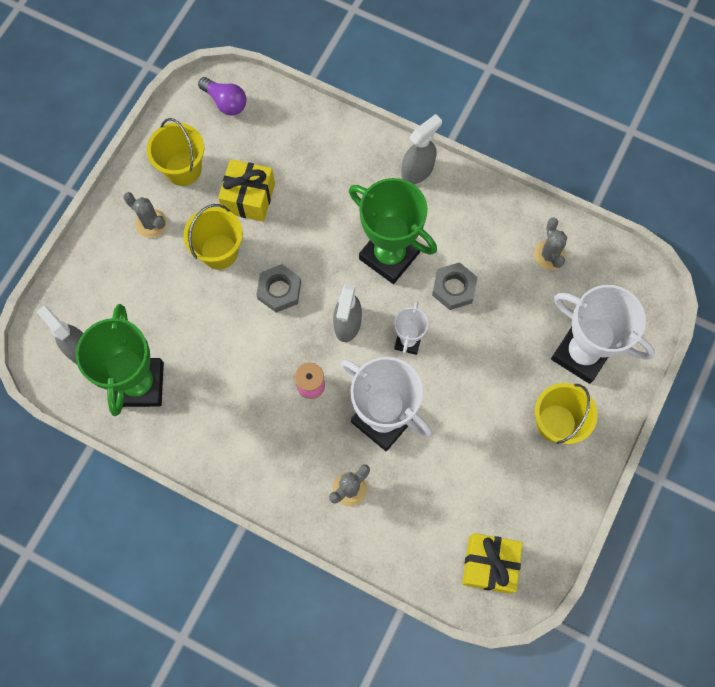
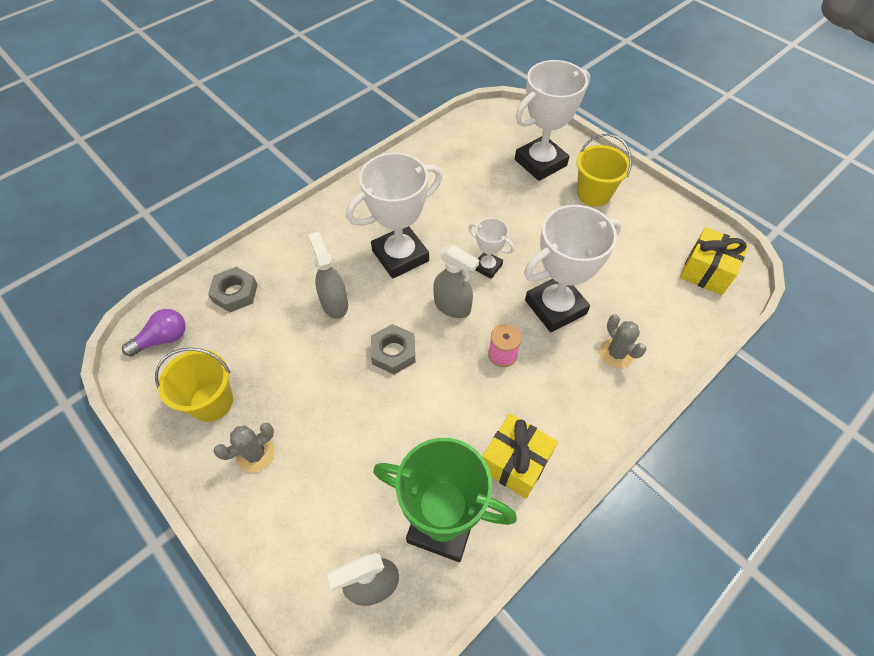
camera: 70 degrees left, 15 degrees down
yellow bucket [183,204,243,270] -> none
yellow gift [218,159,275,222] -> yellow gift moved to [482,414,558,499]
green trophy [349,178,437,284] -> white trophy [346,153,442,279]
grey spray bottle [401,114,442,184] -> grey spray bottle moved to [308,232,348,319]
grey nut [432,262,478,310] -> grey nut moved to [208,267,258,312]
grey cactus [534,218,567,270] -> none

